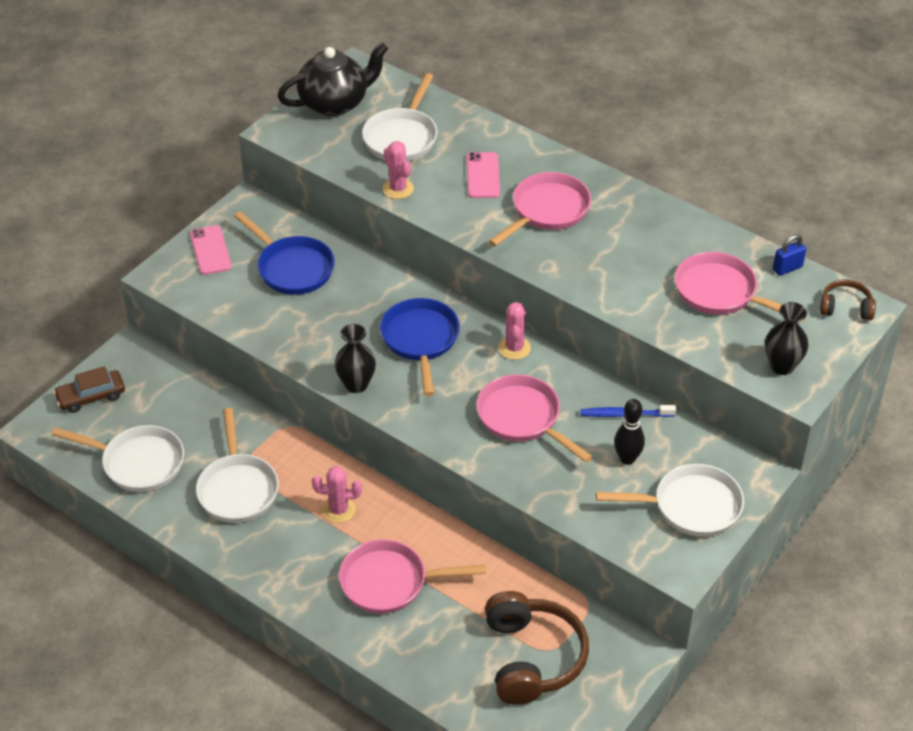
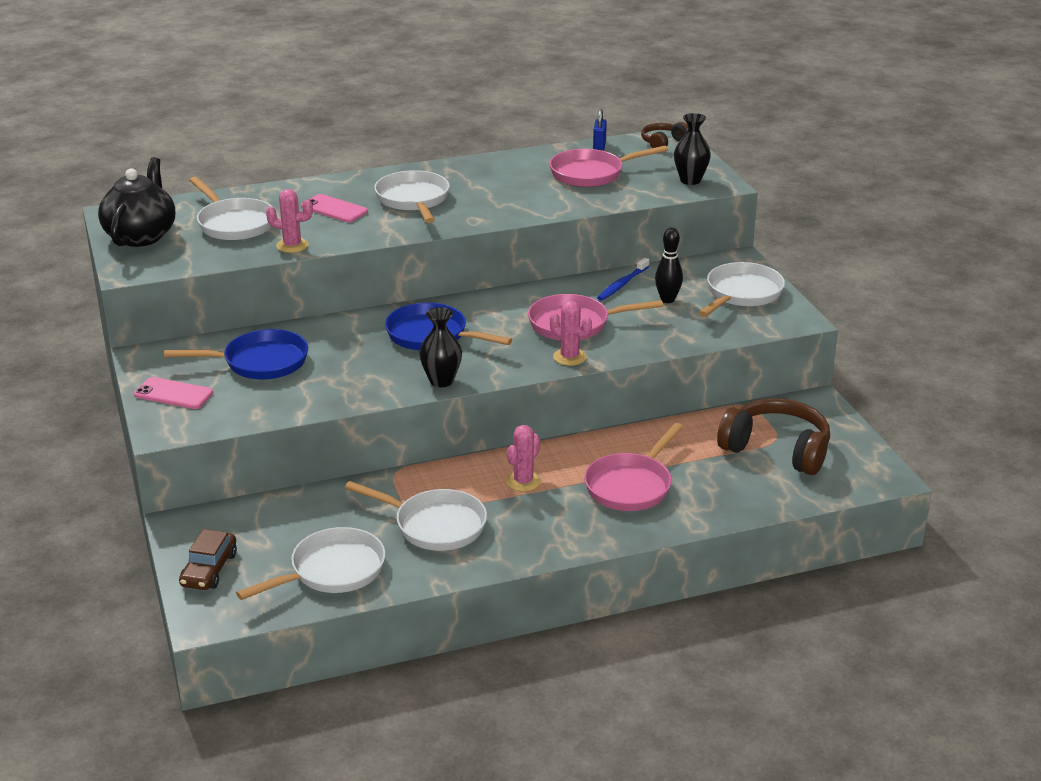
camera: 55 degrees left, 15 degrees down
pink pan [489,172,591,246] -> white pan [374,170,450,223]
pink cactus [498,302,531,360] -> pink cactus moved to [550,301,592,366]

